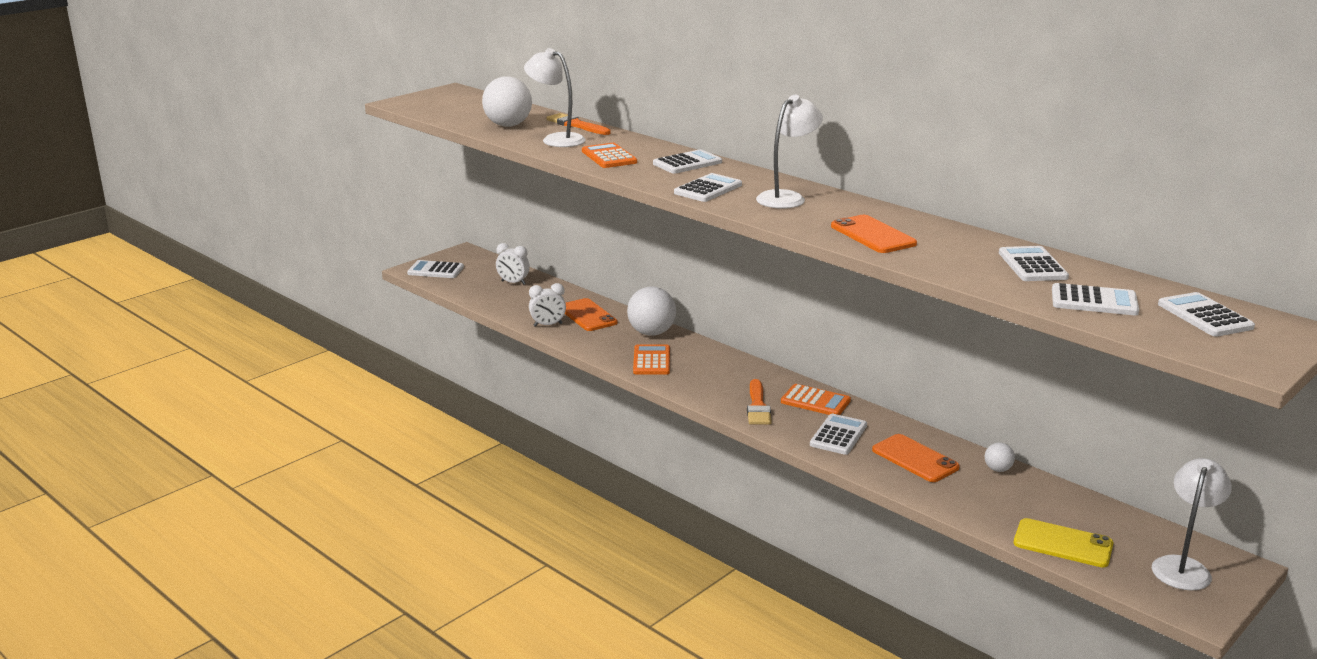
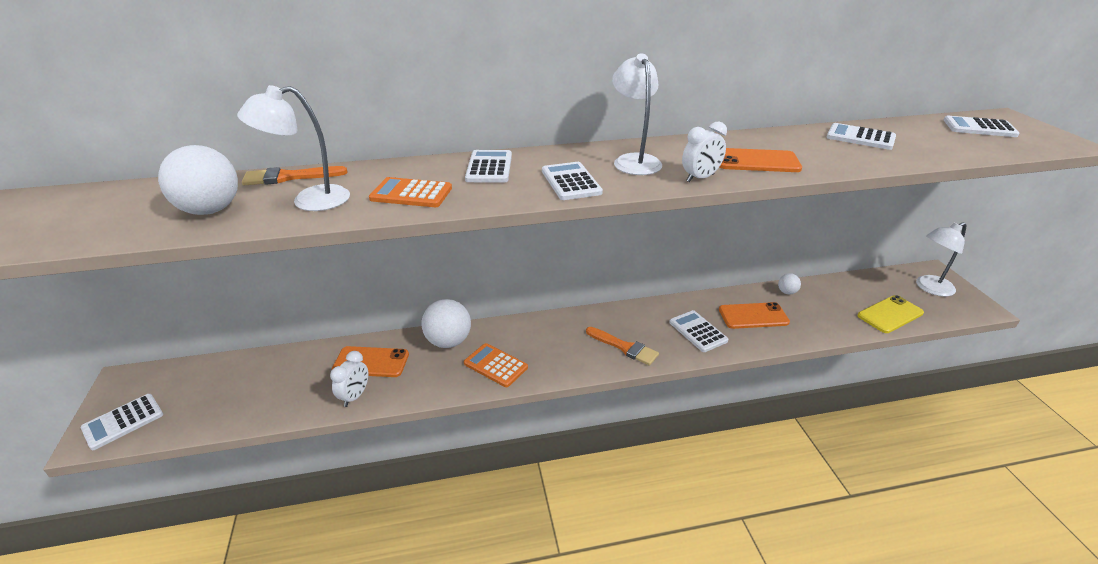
camera: 55 degrees left, 10 degrees up
white clock [496,243,530,285] -> white clock moved to [682,121,727,182]
orange calculator [781,384,851,415] -> none
white calculator [1052,283,1139,315] -> none
white lamp [1152,458,1232,591] -> white lamp turned 90 degrees counterclockwise [916,222,966,296]

